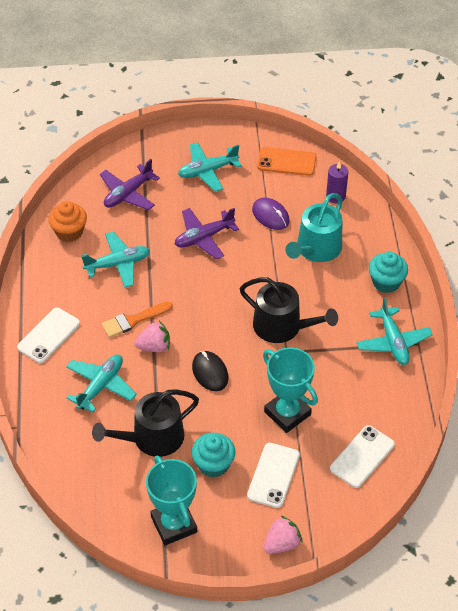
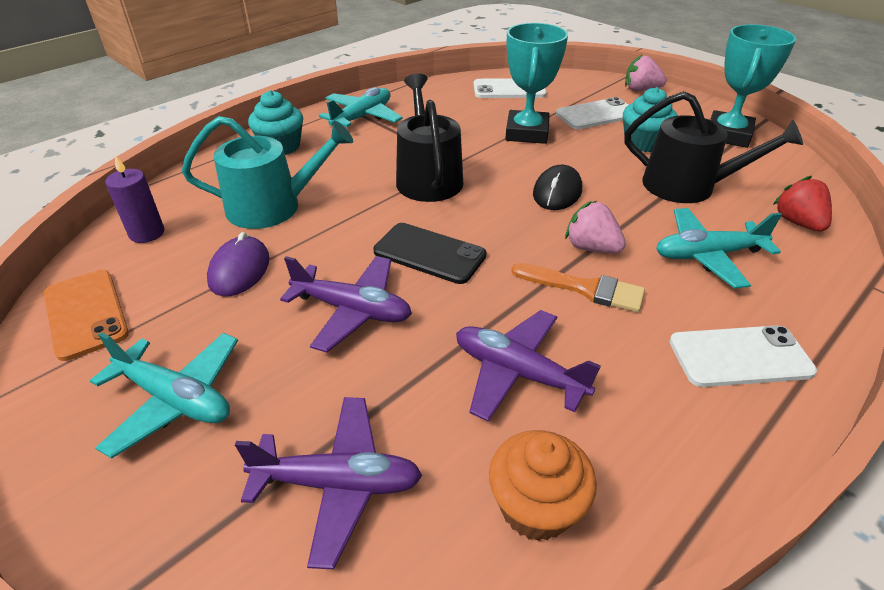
camera: 130 degrees left, 10 degrees down
turquoise plane [81,231,150,288] -> purple plane [456,310,601,422]
none -> black phone [373,223,487,284]
none -> red strawberry [773,176,832,232]

